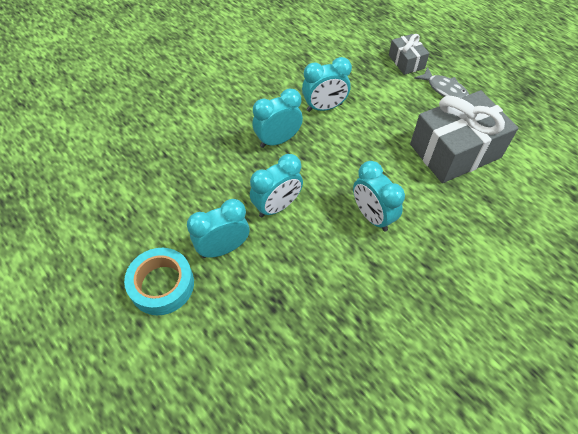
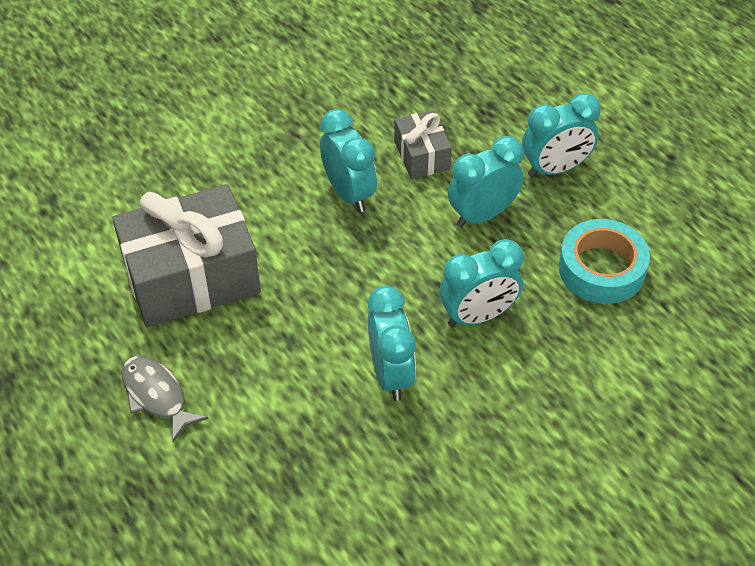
camera: 175 degrees left, 5 degrees down
turquoise tape [124,248,194,315] -> turquoise tape moved to [559,219,650,304]
turquoise clock [302,57,352,112] -> turquoise clock turned 90 degrees clockwise [368,286,416,401]
grey gift [389,34,429,75] -> grey gift moved to [394,110,452,179]

